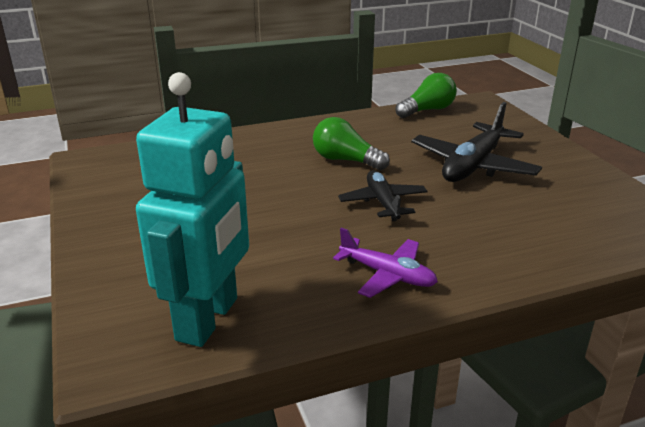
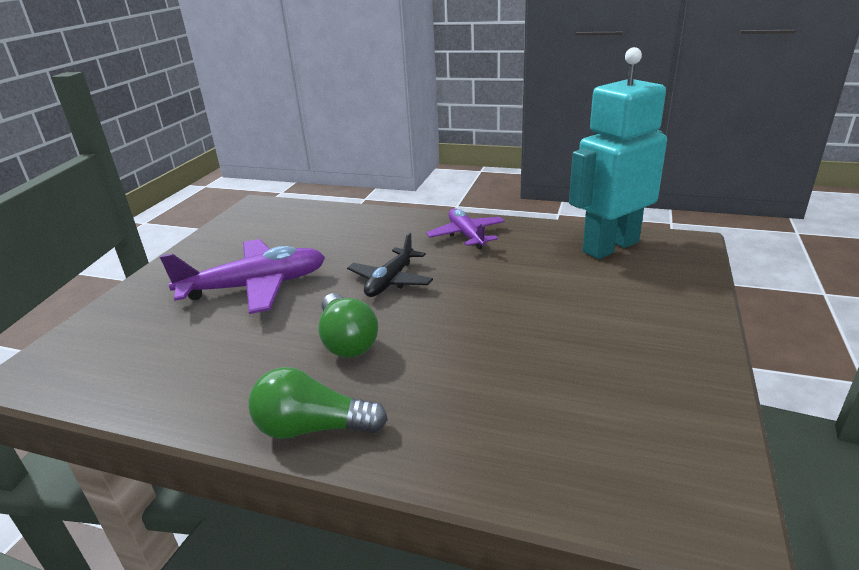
camera: 140 degrees left, 0 degrees up
green light bulb [396,73,457,118] -> green light bulb moved to [248,367,388,439]
black plane [411,102,542,182] -> purple plane [160,239,325,314]

